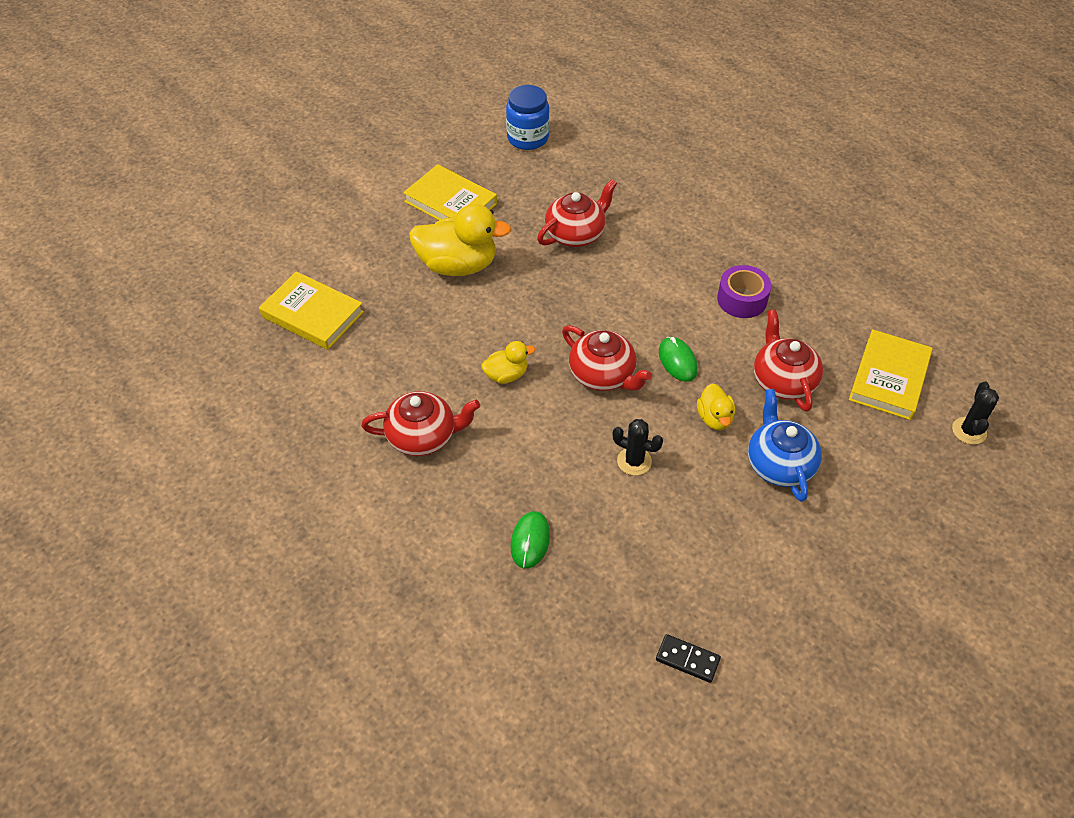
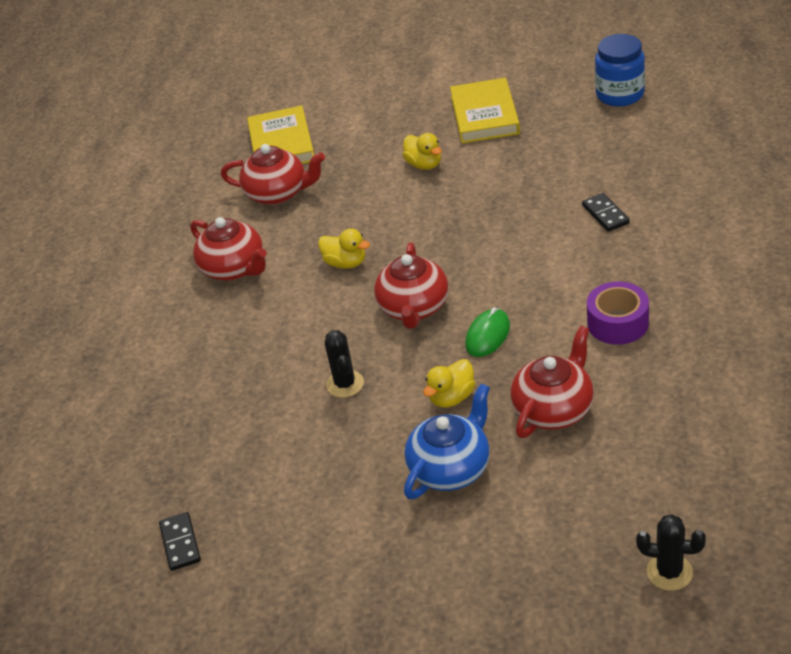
camera: 55 degrees right, 10 degrees down
yellow duck [409,204,511,276] -> yellow duck [402,133,442,170], size x0.51
green mouse [511,511,550,569] -> none
red teapot [537,179,617,247] -> red teapot moved to [221,144,325,205]
yellow book [849,329,933,420] -> none
black cactus [952,381,999,445] -> black cactus turned 45 degrees clockwise [636,514,706,591]
none -> black domino [582,193,630,232]

